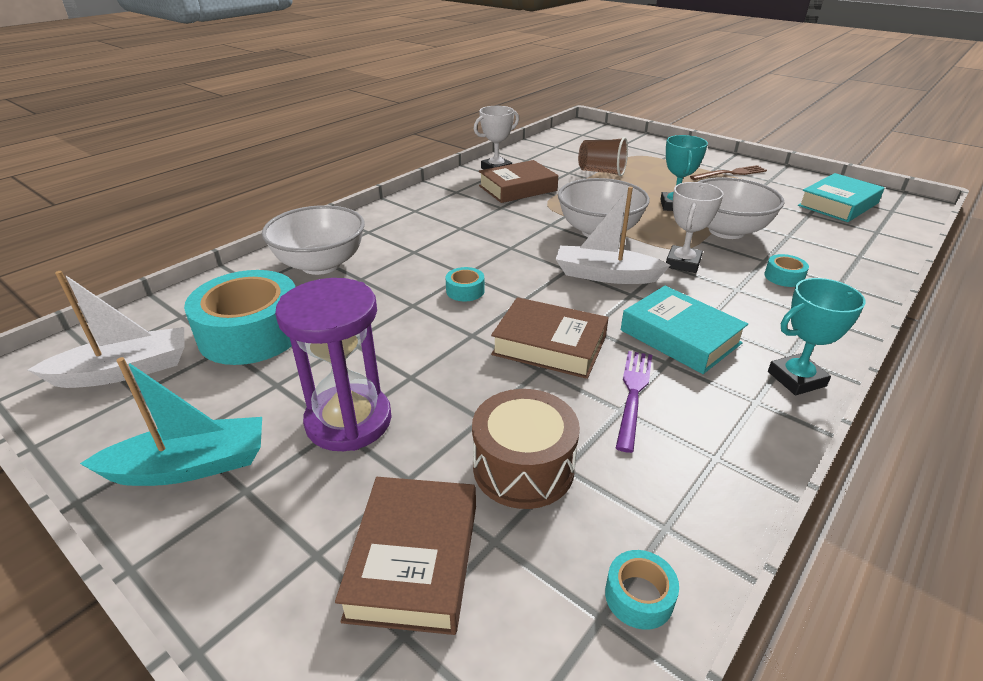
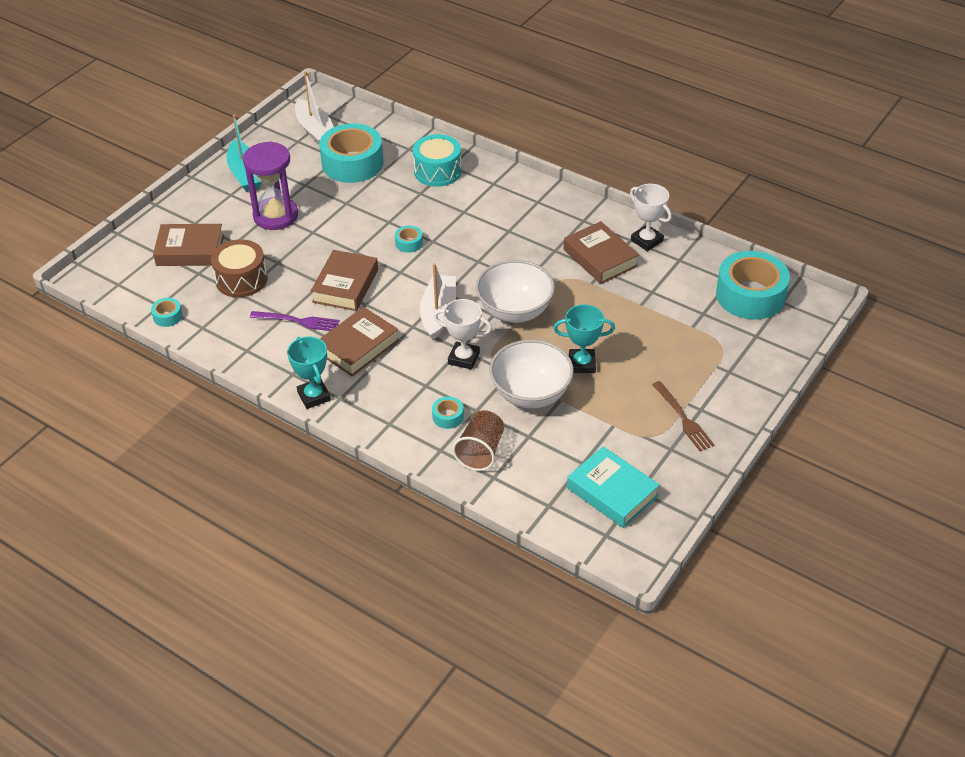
camera: 85 degrees right, 10 degrees up
white bowl [262,205,365,275] -> turquoise drum [413,134,462,187]
brown cup [578,137,628,177] -> brown cup moved to [452,410,504,471]
turquoise book [621,286,748,374] -> brown book [320,307,399,377]
none -> turquoise tape [716,251,790,320]

